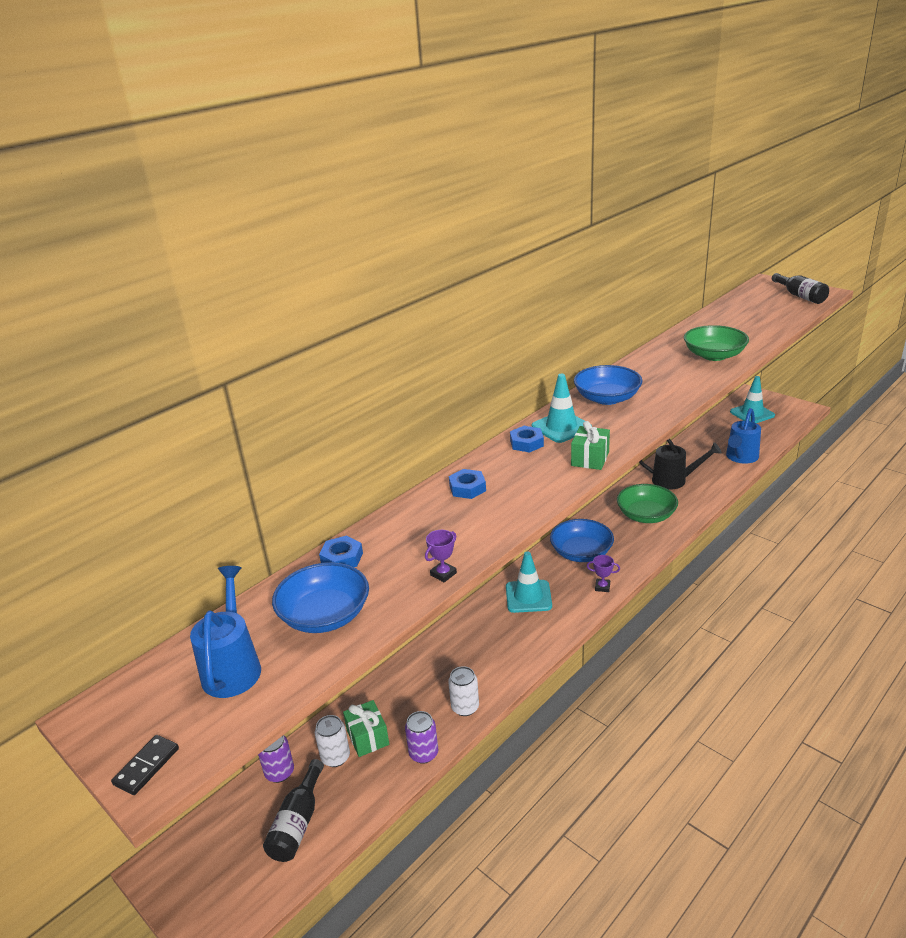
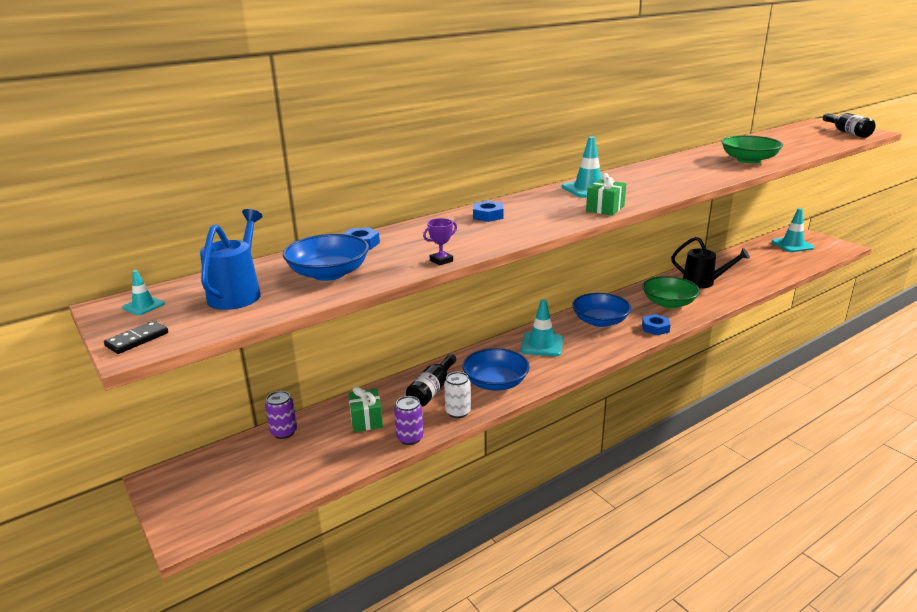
camera: 10 degrees right, 5 degrees down
black bottle [263,759,324,862] -> black bottle moved to [406,354,456,407]
white can [315,715,350,767] -> none
blue nut [510,426,544,453] -> blue nut moved to [642,314,670,335]
blue bowl [574,365,642,405] -> blue bowl moved to [462,348,530,391]
purple trophy [587,555,620,592] -> none
blue watering can [726,408,761,464] -> none
none -> turquoise traffic cone [122,270,165,315]

